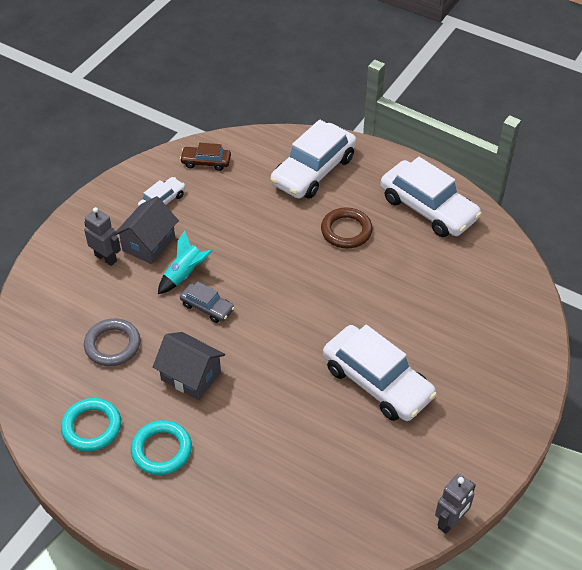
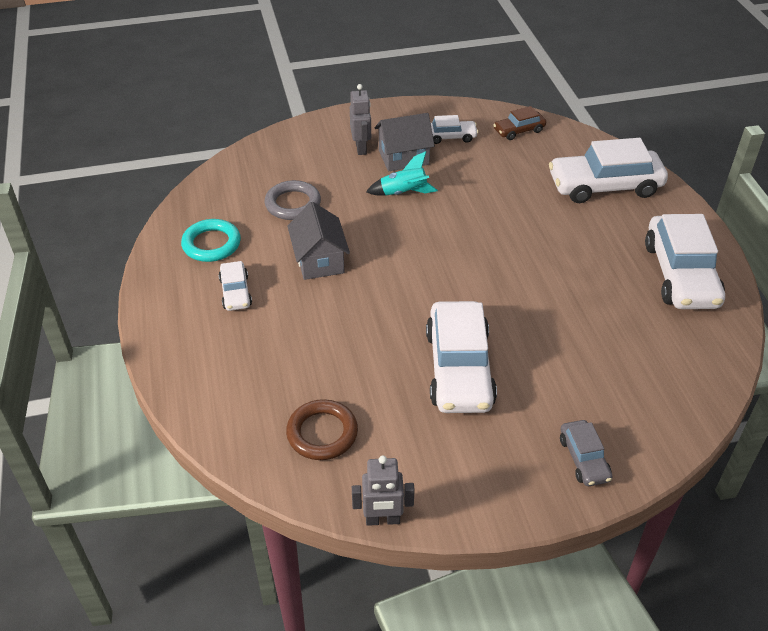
camera: 45 degrees right, 5 degrees down
turquoise ring [131,420,192,475] -> white car [219,261,252,311]
brown car [180,143,231,171] -> brown car turned 75 degrees counterclockwise [493,106,546,140]
grey car [180,282,235,323] -> grey car moved to [560,420,612,486]
brown ring [321,207,373,248] -> brown ring moved to [286,399,358,460]

